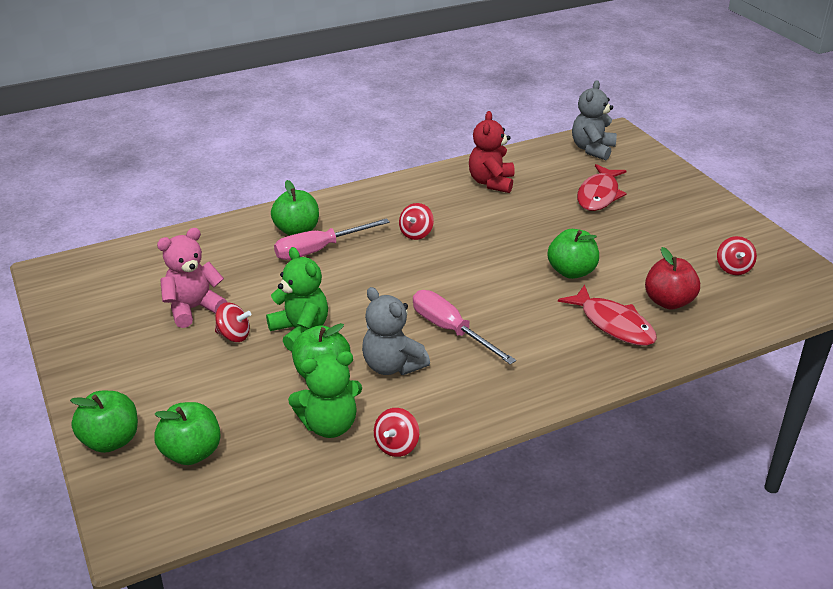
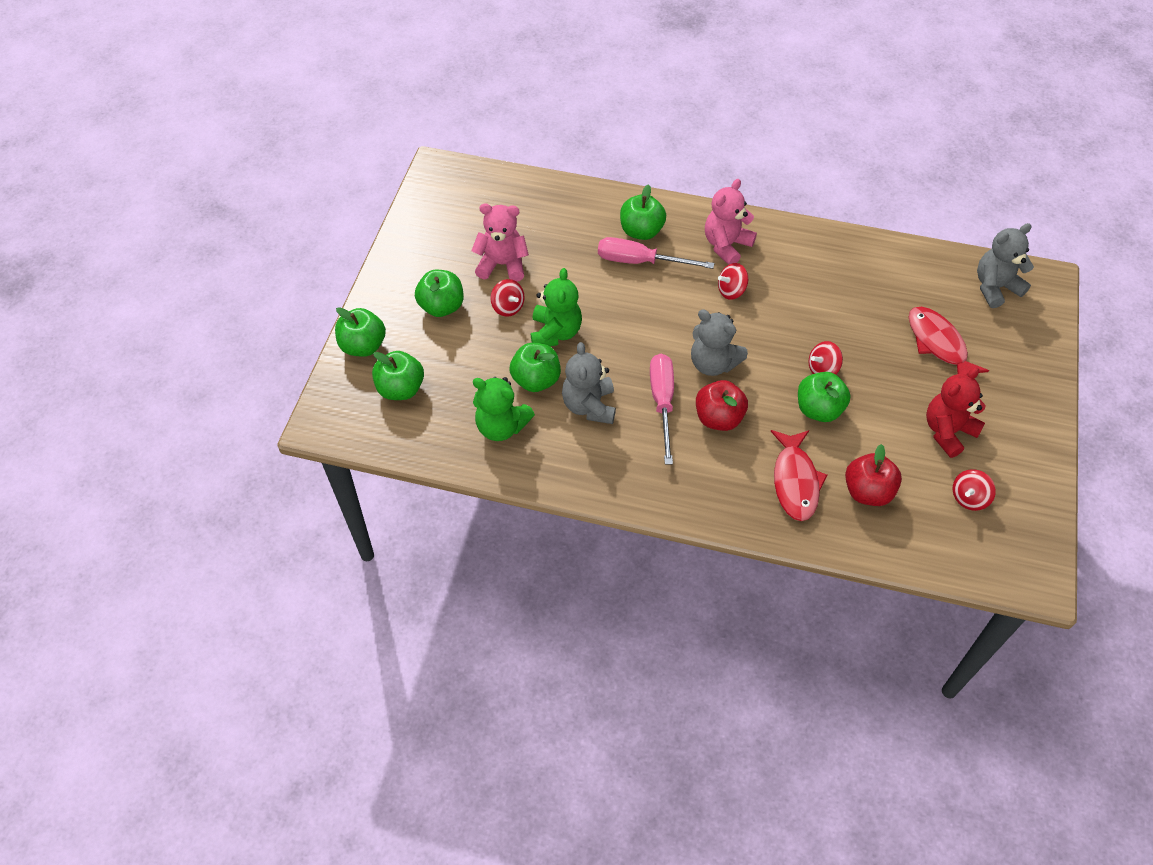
camera: 40 degrees right, 20 degrees up
red spinning top [374,408,419,457] -> red spinning top moved to [808,341,843,374]
red teddy bear [469,111,515,193] -> red teddy bear moved to [926,367,986,458]
red fish [577,164,627,211] -> red fish turned 90 degrees clockwise [909,307,989,375]
none -> green apple [415,270,464,317]
none -> grey teddy bear [691,310,748,376]
none -> red apple [696,380,748,431]
none -> pink teddy bear [705,179,757,265]

